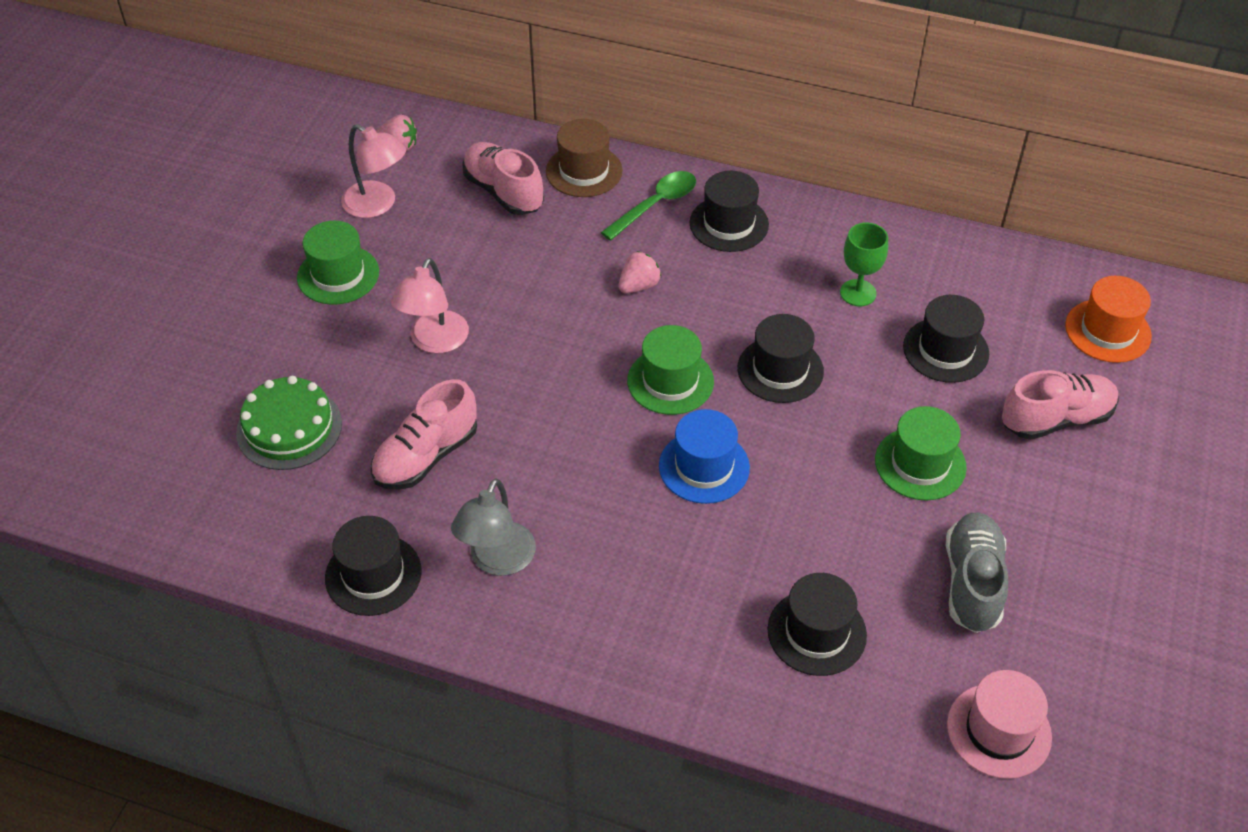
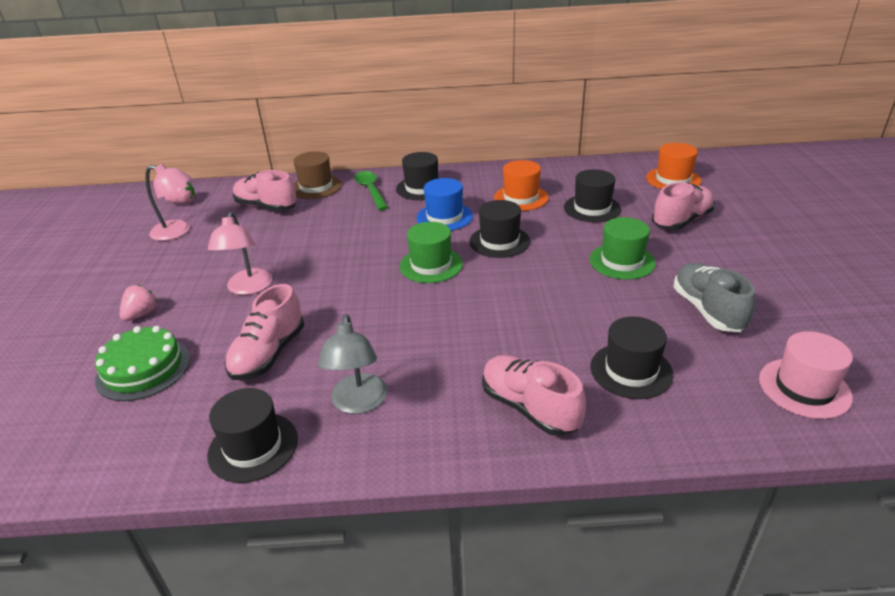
camera: 20 degrees left, 15 degrees down
green hat [297,221,379,305] -> none
green spoon [601,171,696,241] -> green spoon turned 45 degrees counterclockwise [354,171,388,210]
pink strawberry [619,251,661,293] -> pink strawberry moved to [120,285,158,321]
blue hat [659,409,750,504] -> blue hat moved to [416,178,473,231]
green goblet [840,223,888,306] -> orange hat [494,160,549,211]
none -> pink shoe [482,355,586,436]

